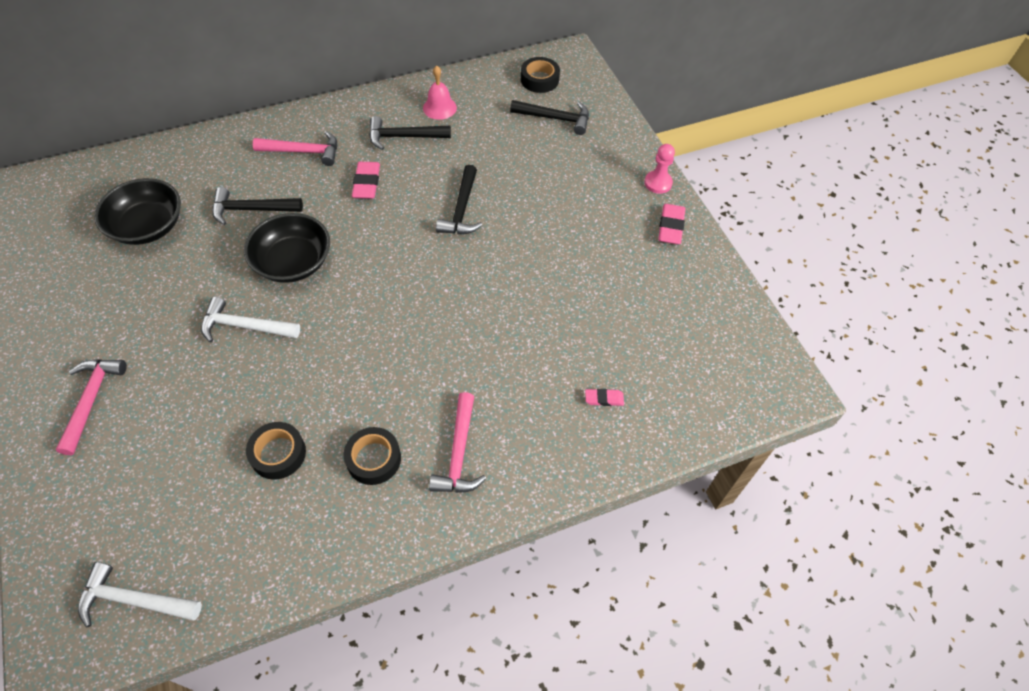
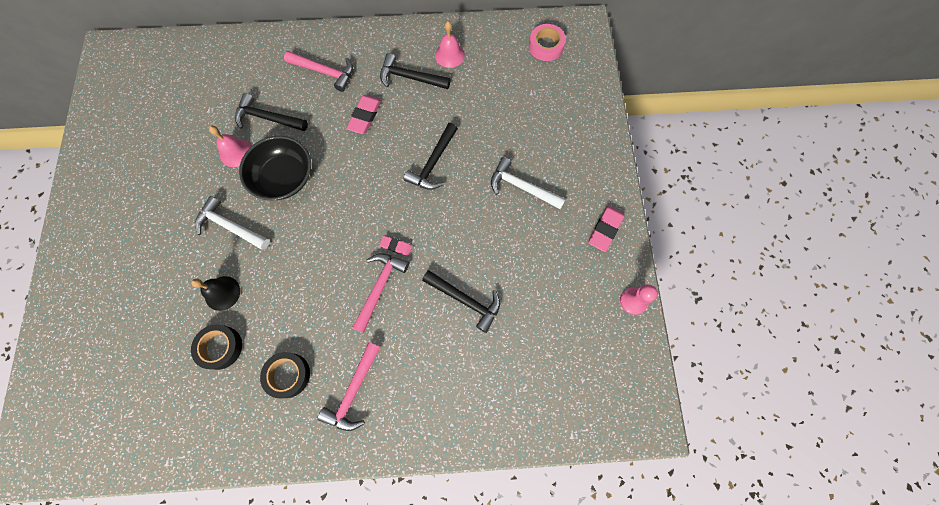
camera: 20 degrees right, 15 degrees up
pink hammer [56,359,127,455] -> pink hammer moved to [352,254,409,333]
white hammer [78,562,202,627] -> white hammer moved to [491,157,566,209]
black bowl [94,178,181,245] -> none
black hammer [510,100,589,135] -> black hammer moved to [422,270,500,333]
black tape [521,57,560,93] -> pink tape [529,24,566,61]
pink eraser [585,389,624,406] -> pink eraser moved to [380,236,412,256]
pink pawn [644,144,675,194] -> pink pawn moved to [620,284,658,315]
none -> black bell [191,276,240,311]
none -> pink bell [209,126,251,167]

